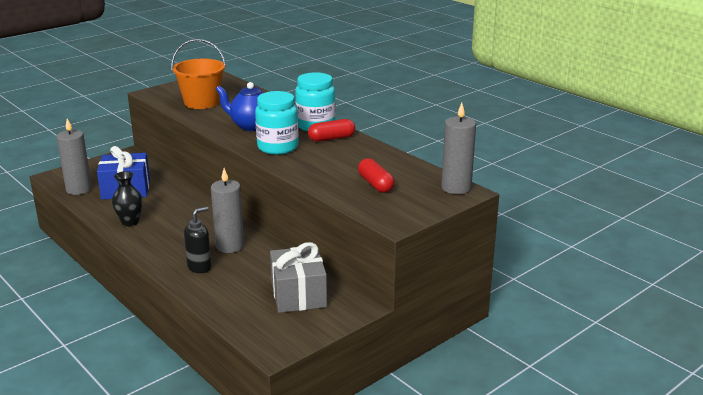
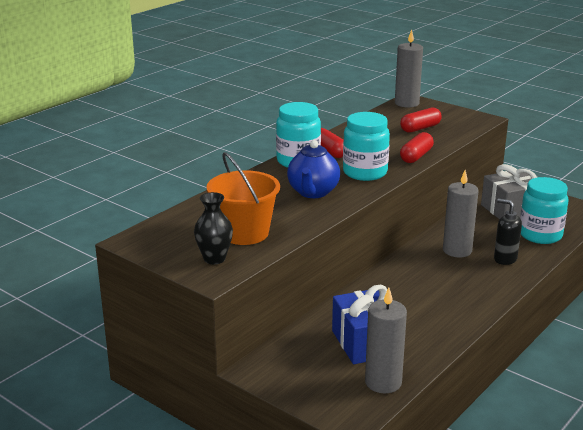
camera: 100 degrees left, 0 degrees up
black vase [112,171,142,227] -> black vase moved to [194,192,233,264]
none -> red capsule [400,132,434,163]
none -> turquoise jar [520,177,569,244]

